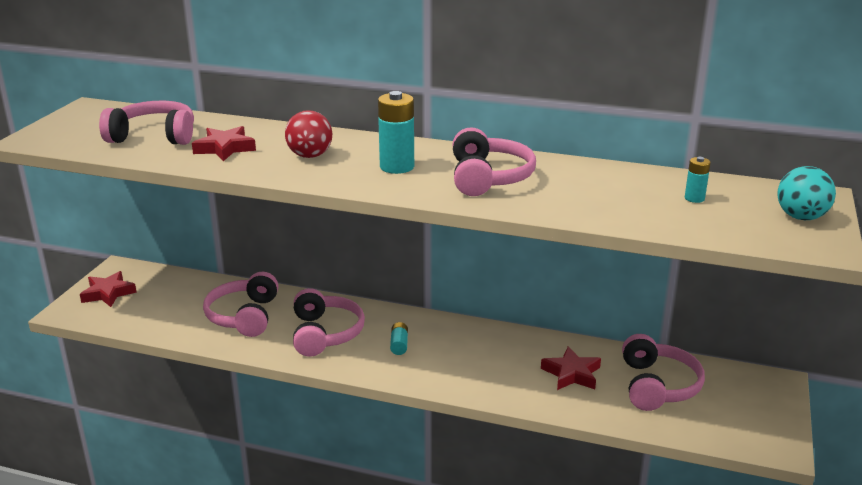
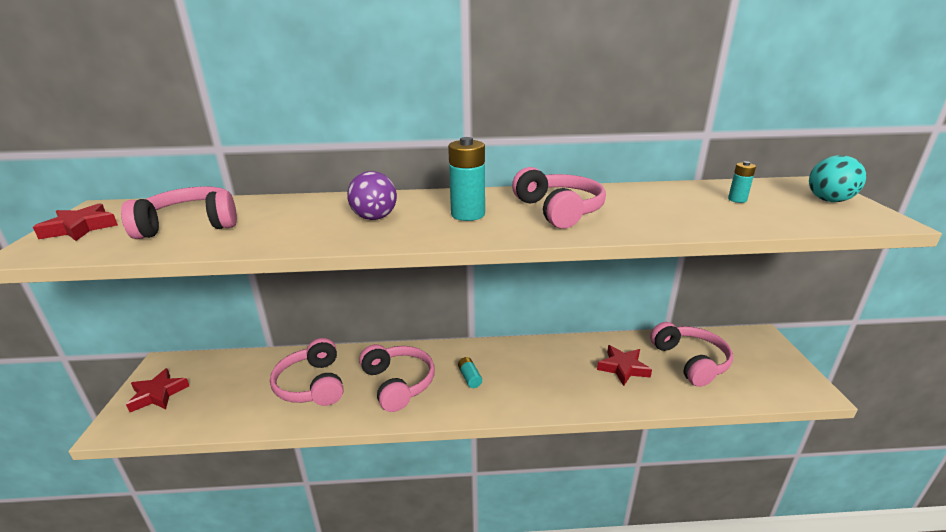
camera: 20 degrees left, 0 degrees up
red star [192,126,256,161] -> red star moved to [33,203,118,241]
red ball [285,110,332,158] -> purple ball [347,171,397,220]

